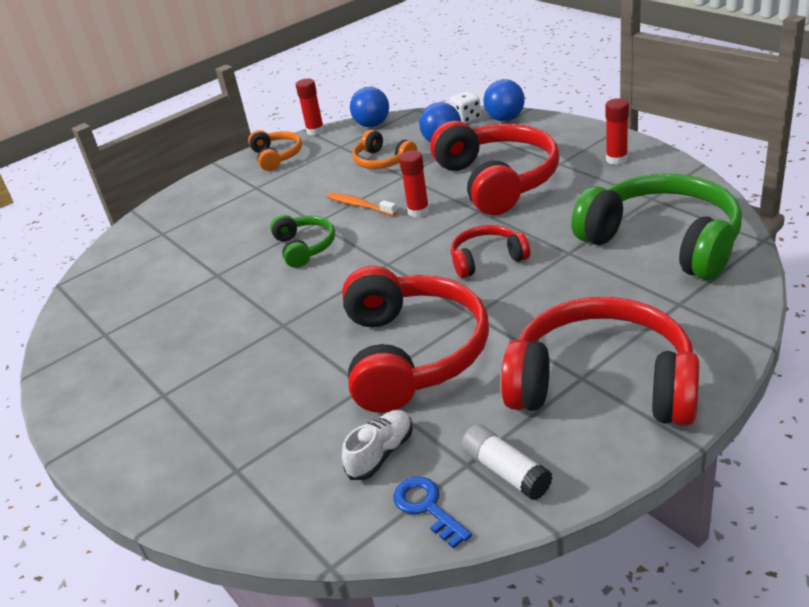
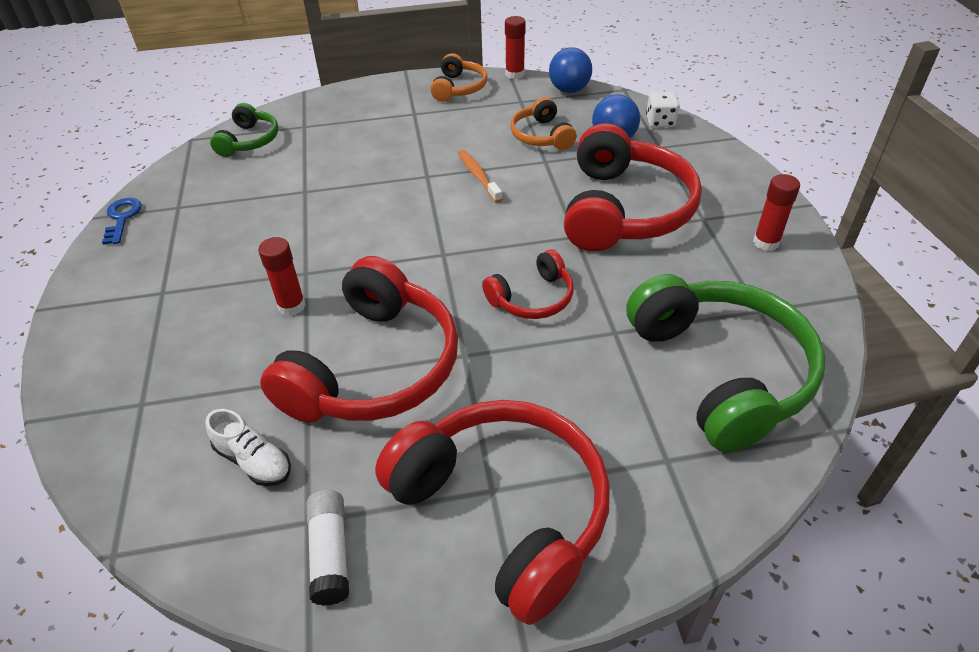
camera: 25 degrees right, 10 degrees up
green headphones [270,215,335,268] -> green headphones moved to [210,103,278,157]
white shoe [342,410,413,480] -> white shoe turned 60 degrees clockwise [206,409,291,486]
blue key [394,477,472,549] -> blue key moved to [102,198,142,245]
red glue stick [399,150,429,218] -> red glue stick moved to [258,237,306,316]
red headphones [451,225,530,278] -> red headphones turned 135 degrees clockwise [482,250,574,319]
blue ball [483,79,525,121] -> none

